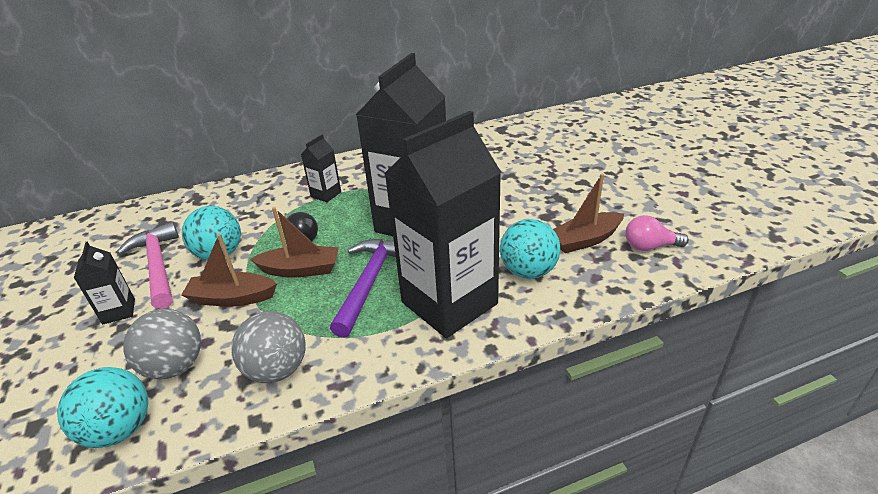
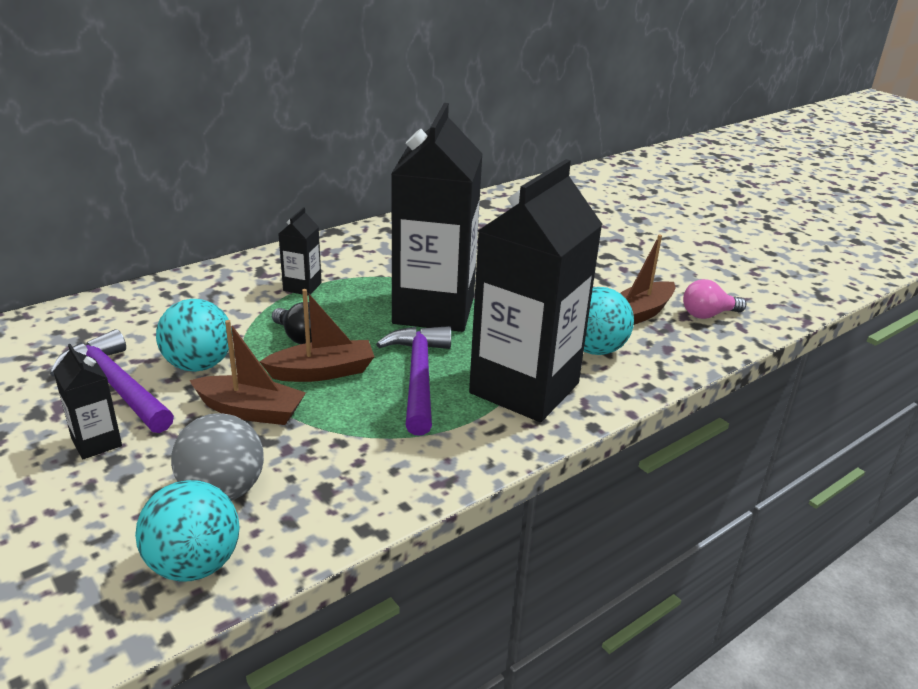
camera: 20 degrees left, 5 degrees down
pink hammer [117,222,179,309] -> purple hammer [50,329,174,433]
brown boat [181,234,277,306] -> brown boat turned 150 degrees counterclockwise [189,320,306,425]
grey ball [231,311,306,383] -> none

